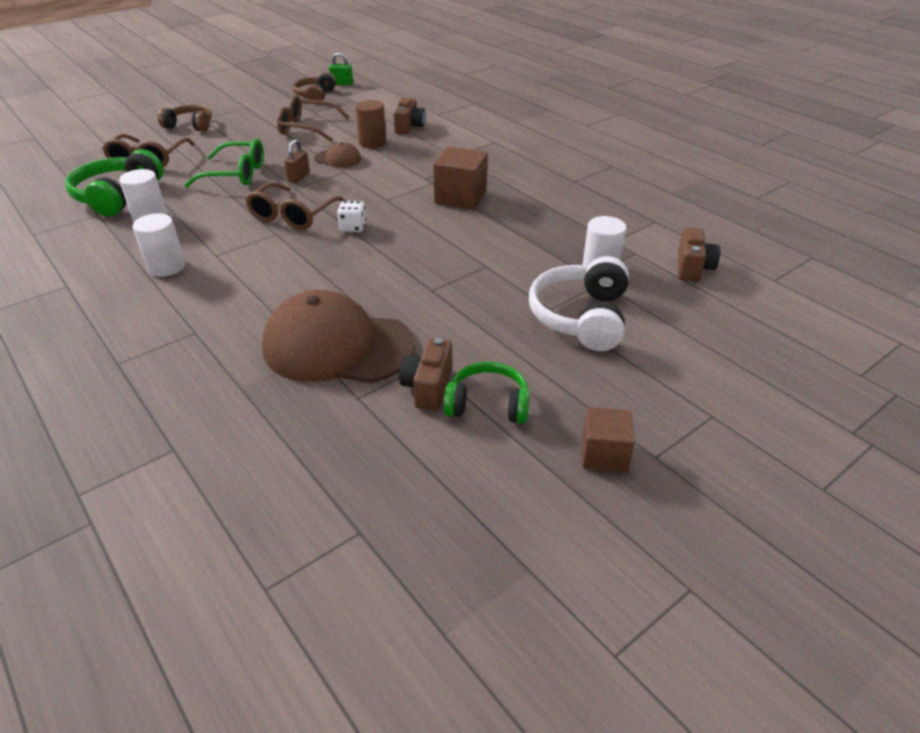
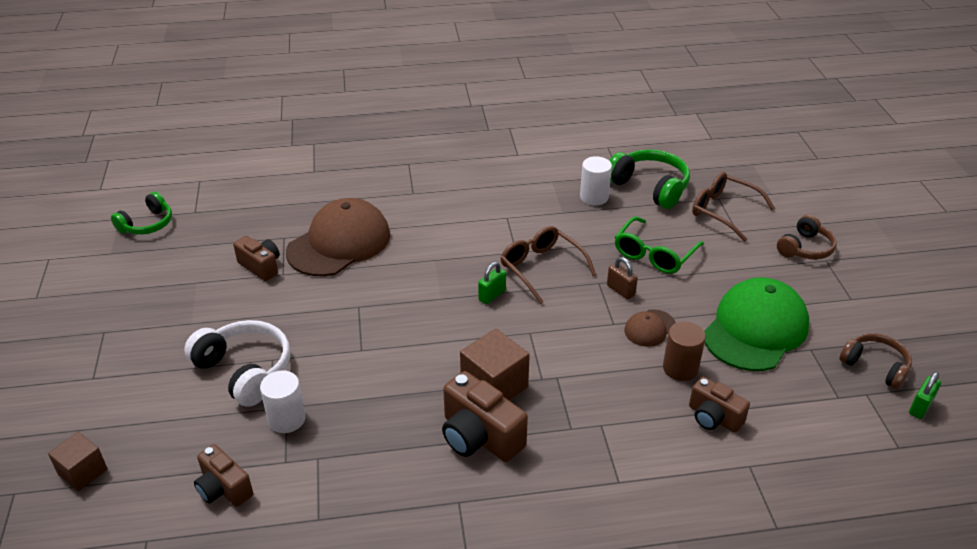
camera: 120 degrees right, 0 degrees up
white cylinder [133,213,185,277] -> none
brown glasses [277,95,350,142] -> green cap [704,278,809,371]
white dice [337,201,366,232] -> green padlock [478,262,506,304]
green headphones [444,362,530,424] -> green headphones moved to [111,192,172,234]
brown cube [582,407,635,473] -> brown cube moved to [48,432,108,491]
none -> brown camera [442,371,528,462]

